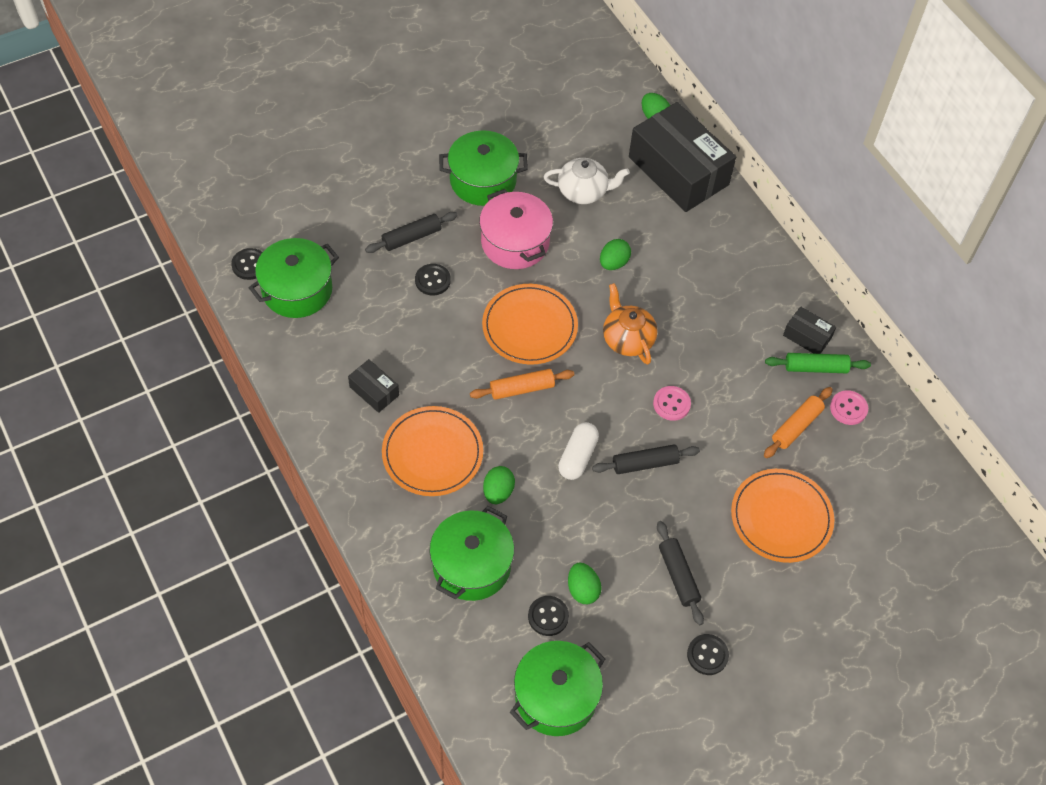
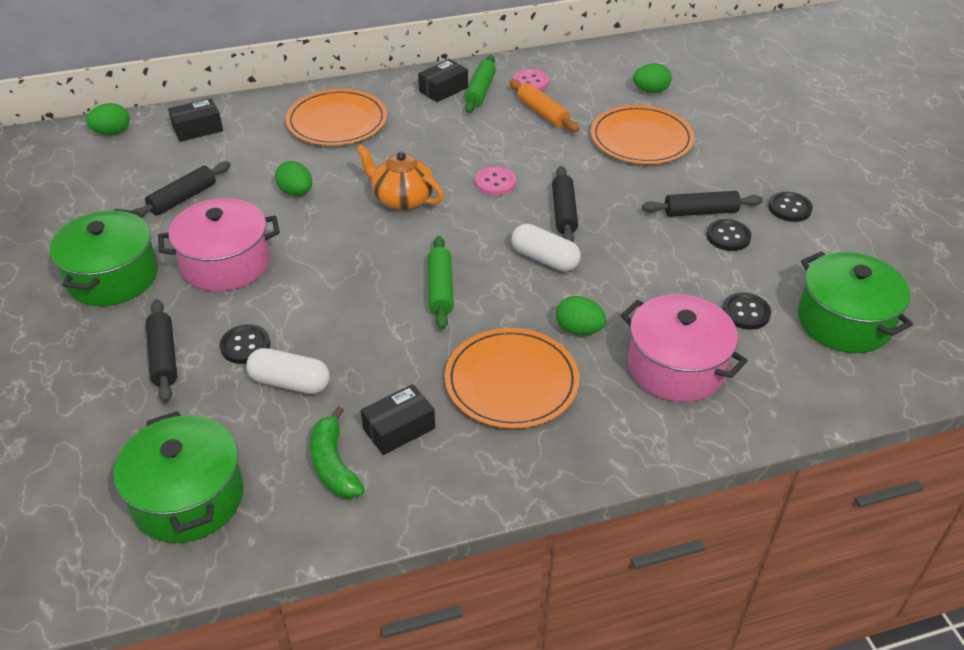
camera: 75 degrees left, 15 degrees down
black button [231,248,262,280] -> black button moved to [706,219,752,251]
green pot [430,506,514,601] -> pink pot [621,294,748,402]
orange rolling pin [470,369,575,400] -> green rolling pin [428,236,454,329]
orange plate [482,284,578,365] -> orange plate moved to [286,89,387,146]
white teapot [543,158,630,204] -> black rolling pin [132,161,231,218]
green egg [568,563,602,604] -> green egg moved to [633,63,672,93]
orange teapot [603,283,658,364] -> orange teapot turned 45 degrees clockwise [356,144,444,210]
black box [629,102,736,212] -> black box [168,98,223,142], size x0.44
none -> white capsule [246,348,330,394]
none -> green banana [310,406,365,499]

